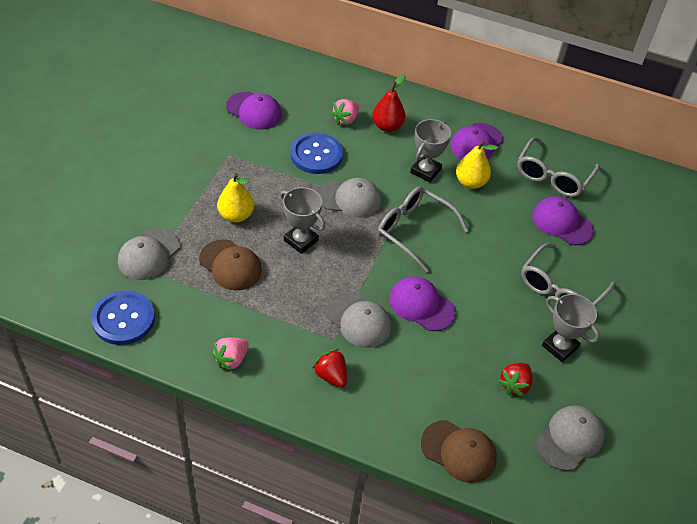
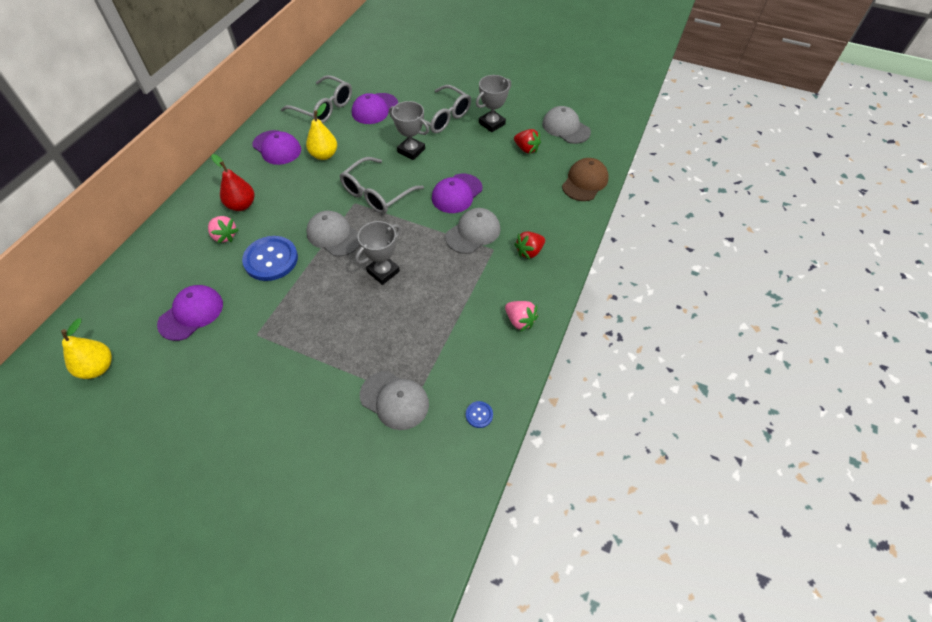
camera: 85 degrees left, 5 degrees up
blue button [91,290,155,345] -> blue button [466,401,493,428], size x0.44
brown cap [199,239,262,290] -> none
yellow pear [217,173,254,223] -> yellow pear moved to [61,318,112,379]
grey cap [318,178,381,218] -> grey cap turned 60 degrees counterclockwise [306,211,360,257]
grey trophy [410,119,451,183] -> grey trophy moved to [389,101,429,160]

